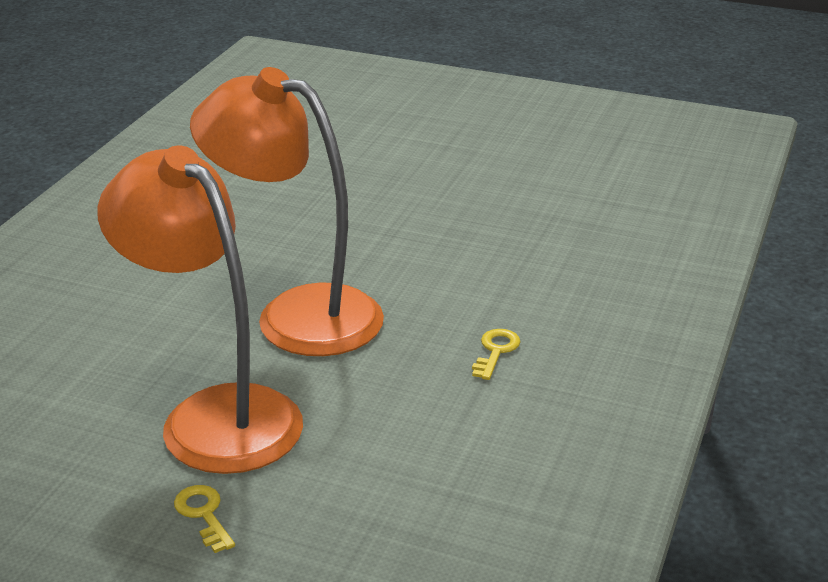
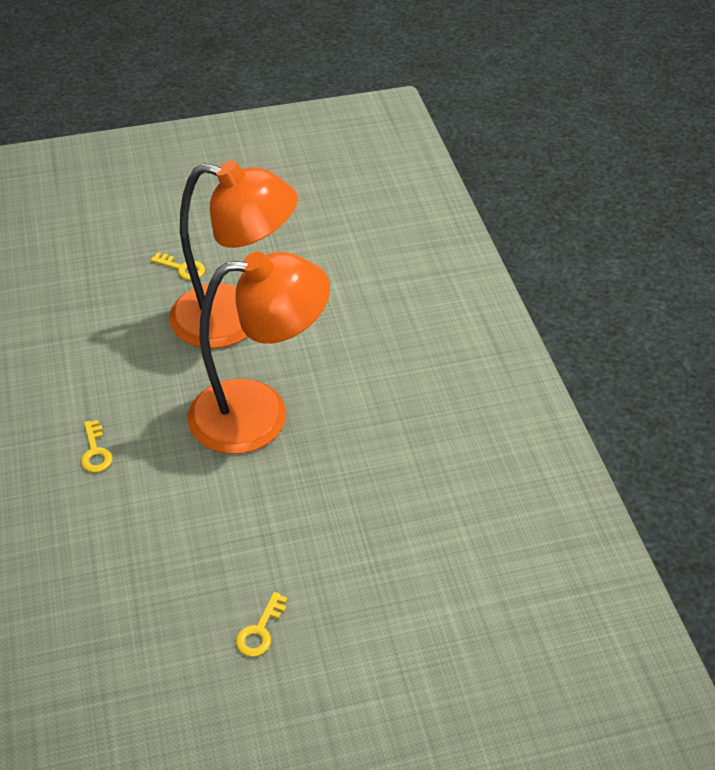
camera: 145 degrees right, 15 degrees up
none -> yellow key [236,592,288,657]

